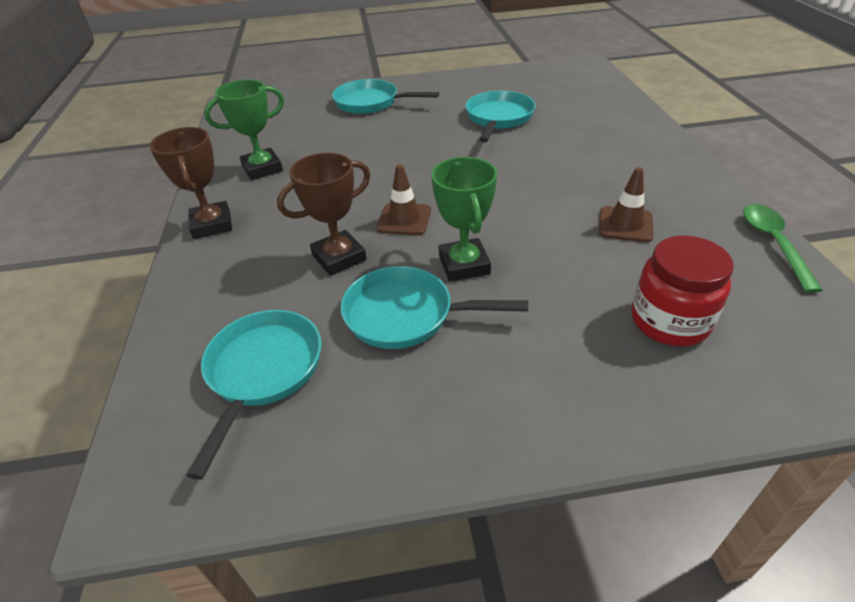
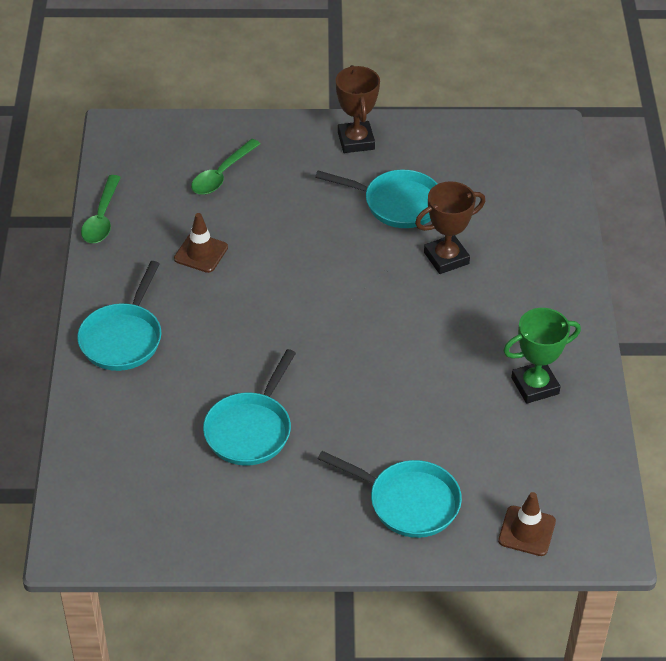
camera: 175 degrees left, 5 degrees up
brown trophy [149,127,232,239] -> brown trophy moved to [336,65,380,153]
turquoise pan [187,310,322,480] -> turquoise pan moved to [77,261,162,371]
brown traffic cone [377,165,431,235] -> brown traffic cone moved to [498,492,556,556]
green trophy [431,157,497,282] -> none
red jar [632,236,734,346] -> green spoon [191,139,260,195]

